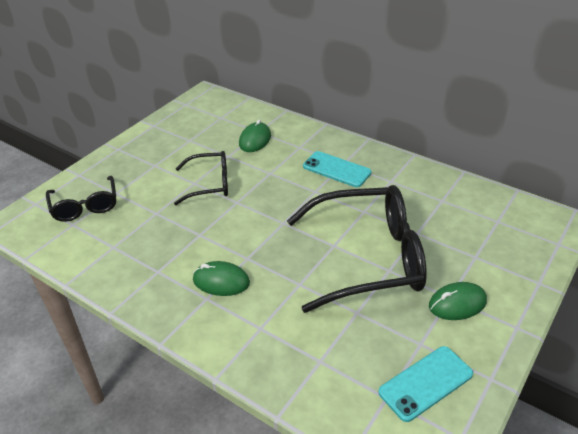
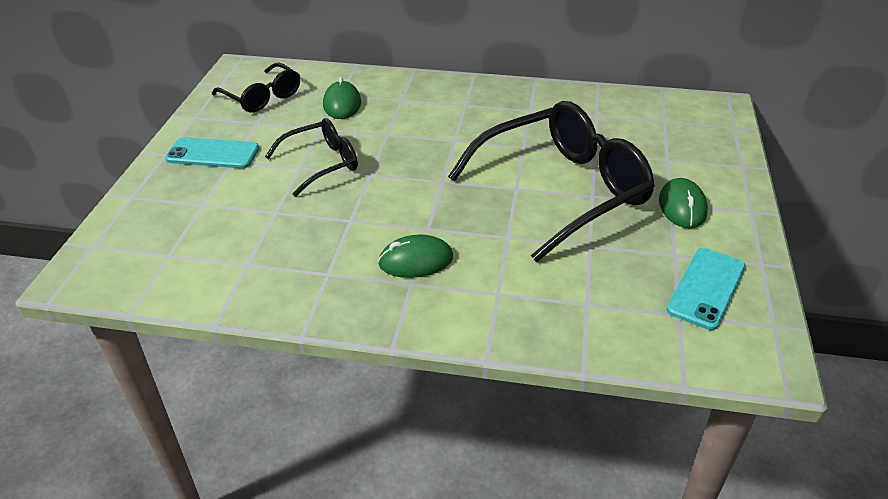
camera: 25 degrees left, 0 degrees up
black glasses [46,176,116,222] -> black glasses moved to [212,62,300,112]
turquoise phone [303,151,372,187] -> turquoise phone moved to [165,137,259,168]
green mouse [429,282,487,320] -> green mouse turned 45 degrees counterclockwise [659,178,708,229]

